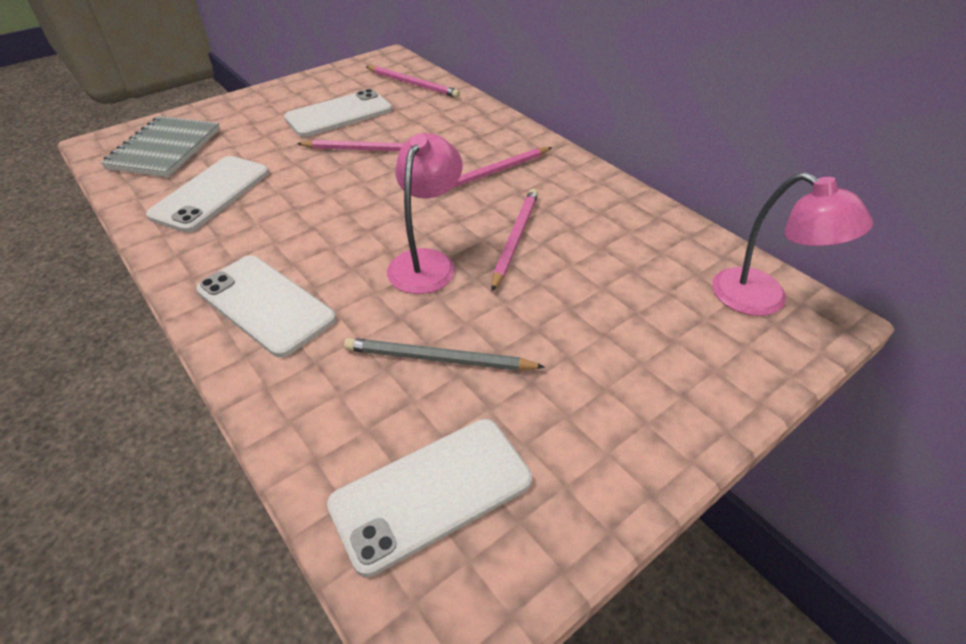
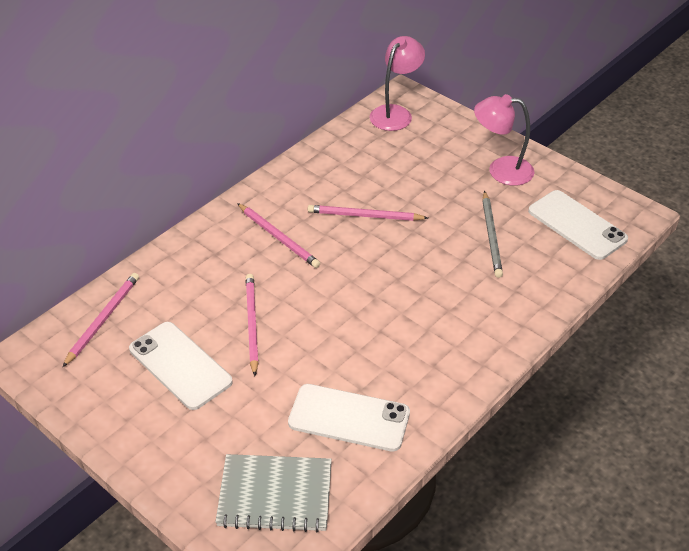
camera: 100 degrees left, 0 degrees up
white phone [196,256,336,358] -> none
pink lamp [387,133,463,294] -> pink lamp moved to [474,94,534,186]

